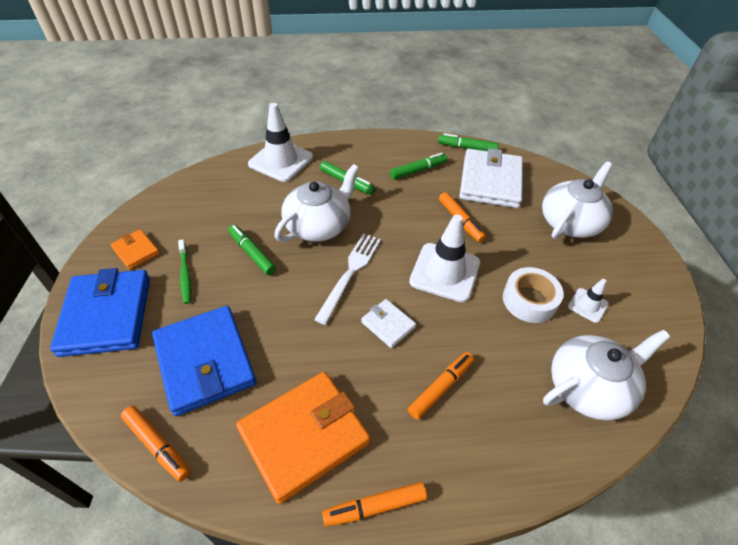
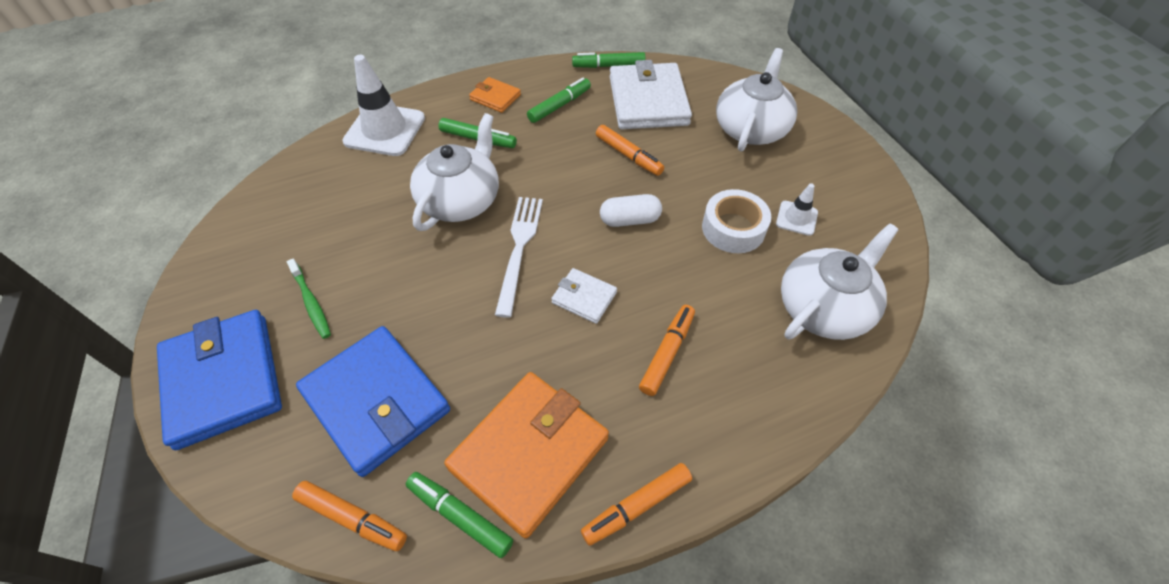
camera: 15 degrees left, 5 degrees up
orange wallet [110,229,160,270] -> orange wallet moved to [469,77,521,113]
green marker [228,225,276,275] -> green marker moved to [406,472,513,558]
white traffic cone [409,215,480,302] -> white capsule [600,194,662,227]

